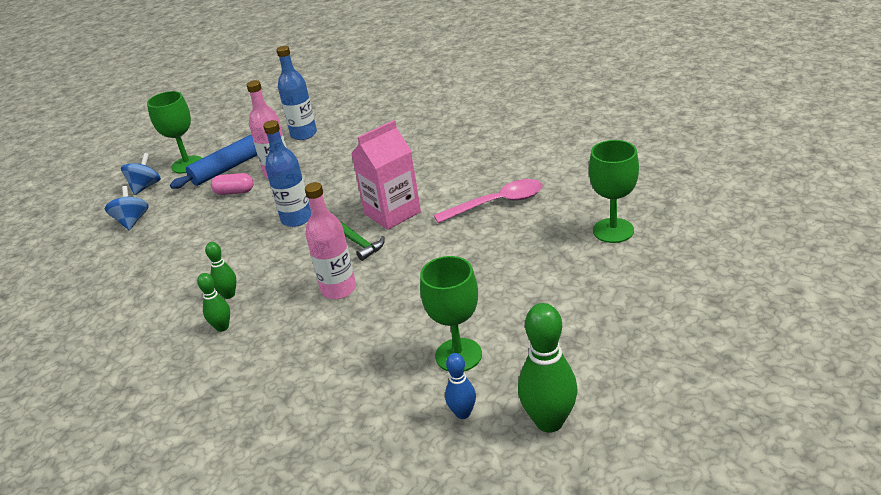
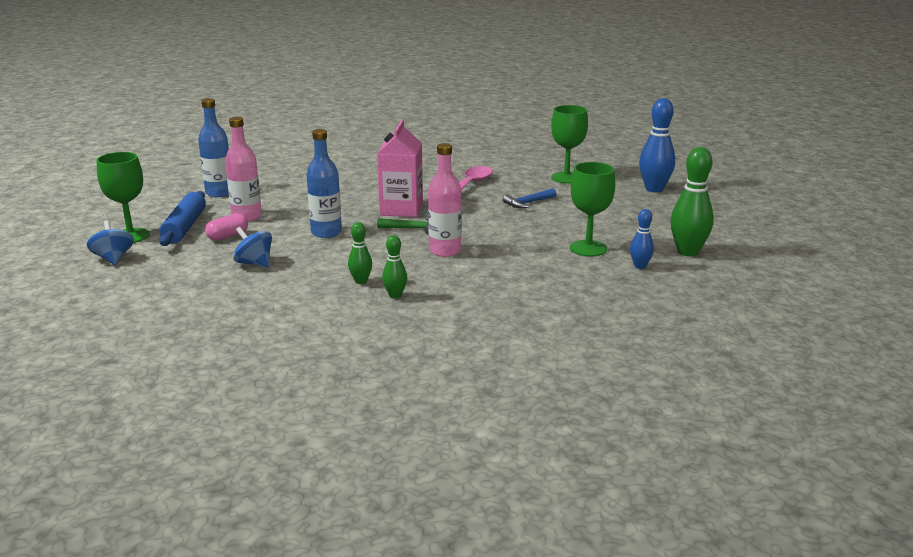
camera: 50 degrees left, 10 degrees down
blue spinning top [105,186,149,230] -> blue spinning top moved to [233,227,272,267]
none -> blue hammer [503,188,556,208]
none -> blue bowling pin [639,98,675,193]

